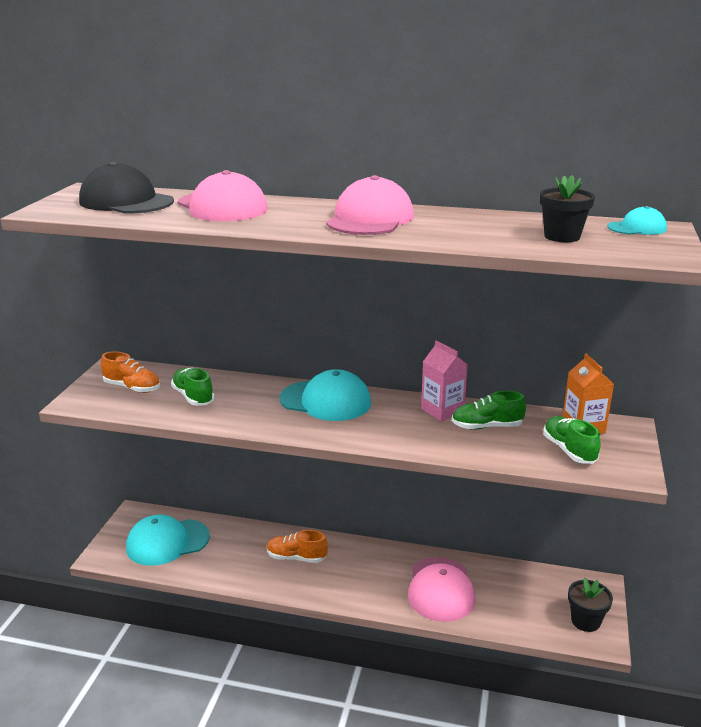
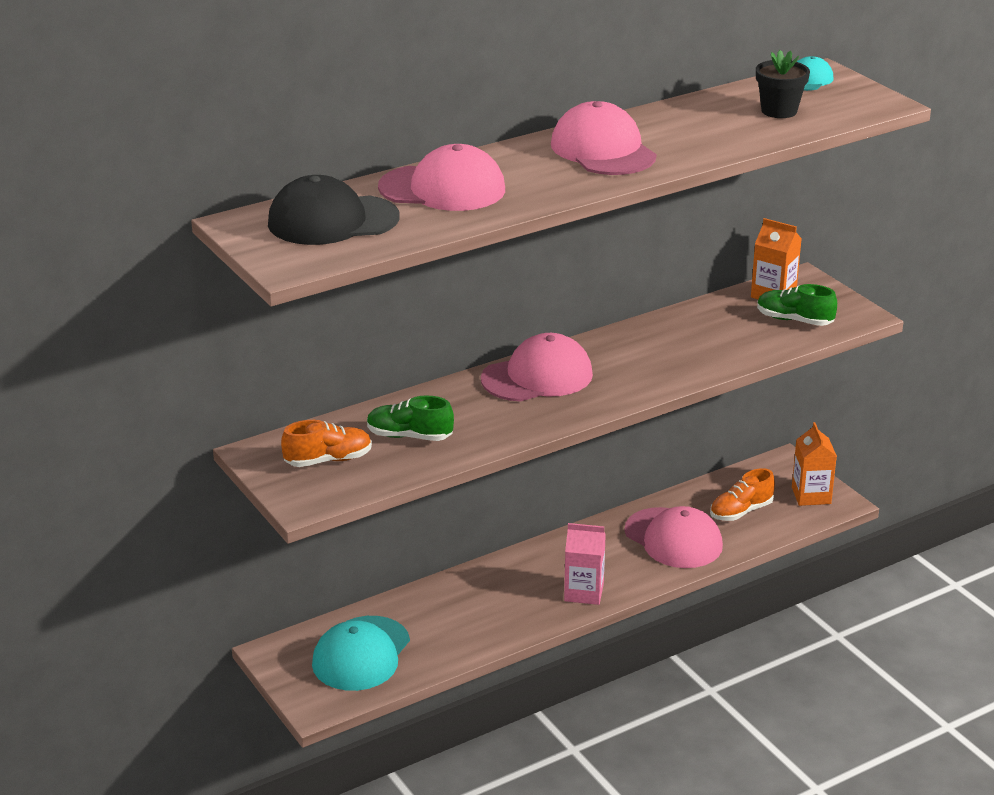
camera: 45 degrees left, 5 degrees up
orange shoe [267,530,328,563] -> orange shoe moved to [710,468,775,521]
turquoise cap [279,369,371,421] -> pink cap [481,333,593,402]
pink carton [421,340,468,421] -> pink carton moved to [564,523,606,605]
green shoe [452,391,526,430] -> none
black flower pot [568,578,613,632] -> orange carton [792,422,837,506]

